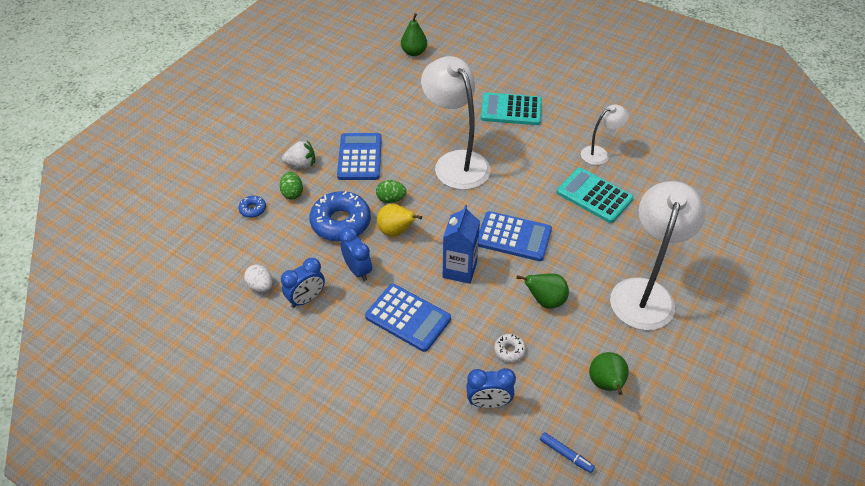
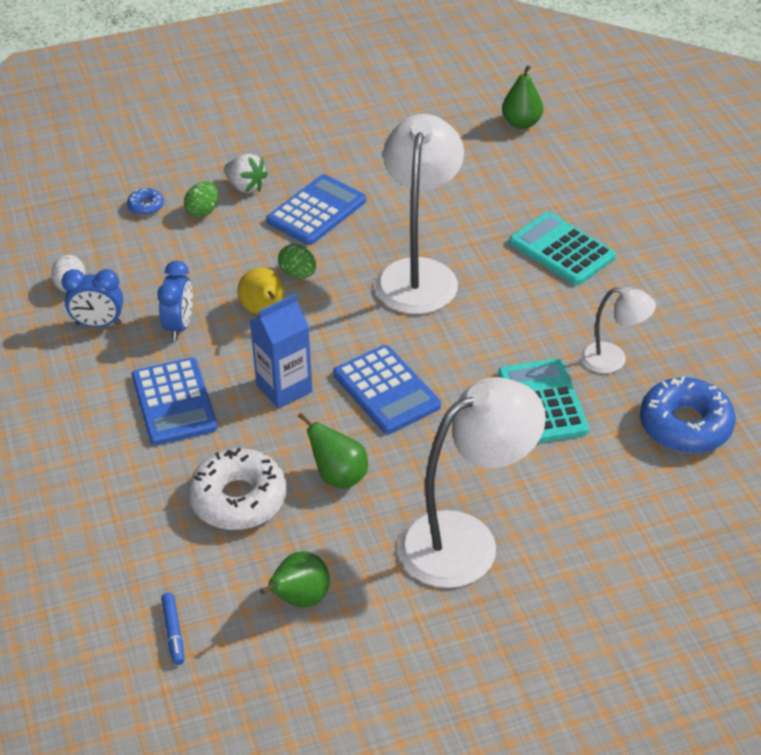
camera: 40 degrees right, 5 degrees down
blue donut [309,191,371,241] -> blue donut moved to [640,376,735,453]
blue clock [466,368,516,408] -> none
white donut [494,334,526,362] -> white donut [188,448,287,530], size x2.21

